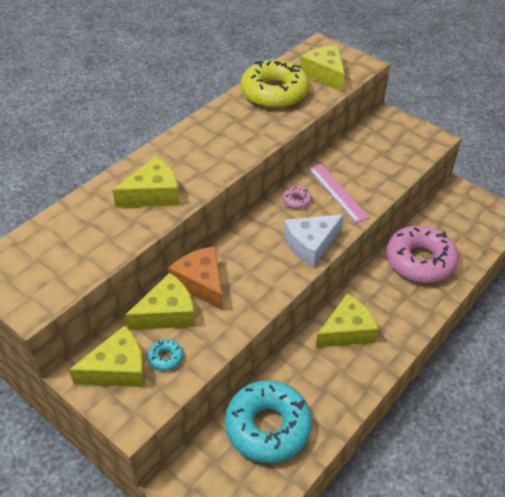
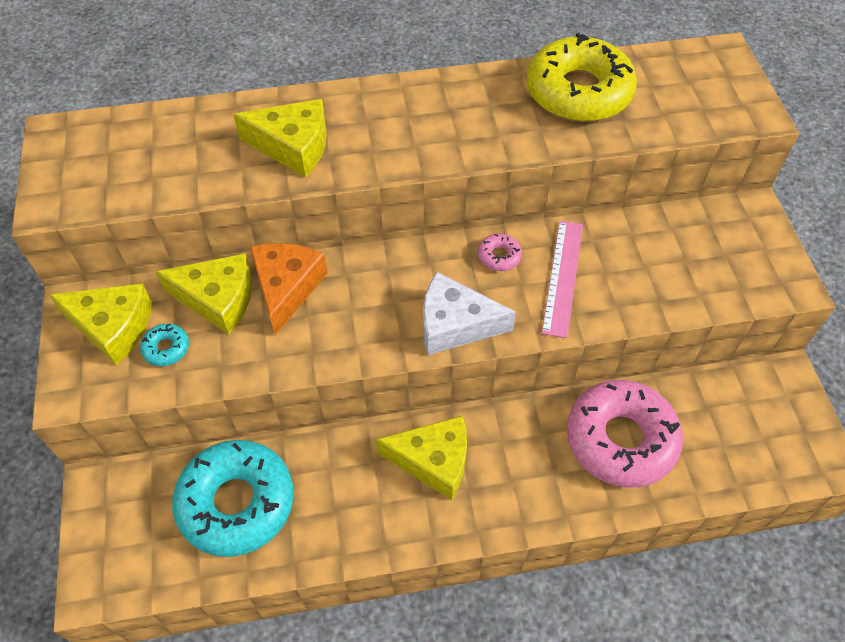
camera: 40 degrees right, 10 degrees up
yellow cheese [300,45,345,91] -> none

